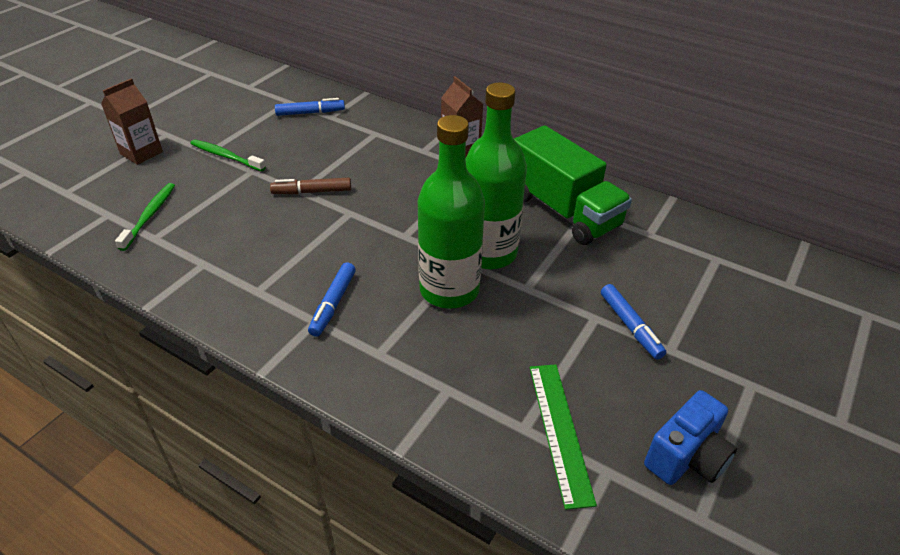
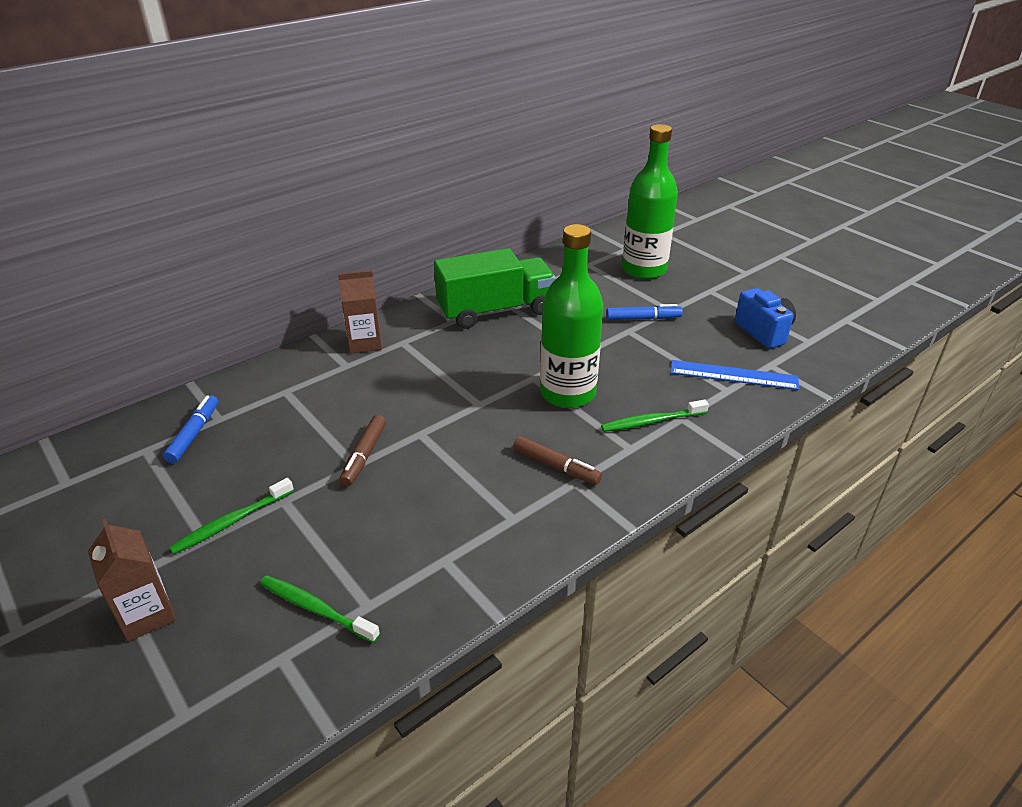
camera: 70 degrees left, 5 degrees down
blue marker [308,262,356,337] -> brown marker [513,436,602,485]
green bottle [466,83,527,269] -> green bottle moved to [622,124,678,279]
green ruler [530,364,597,510] -> blue ruler [670,360,799,390]
none -> green toothbrush [601,400,709,432]

